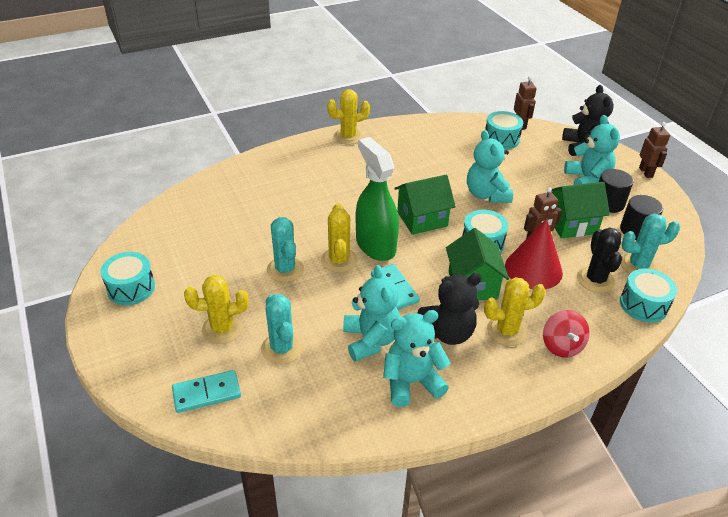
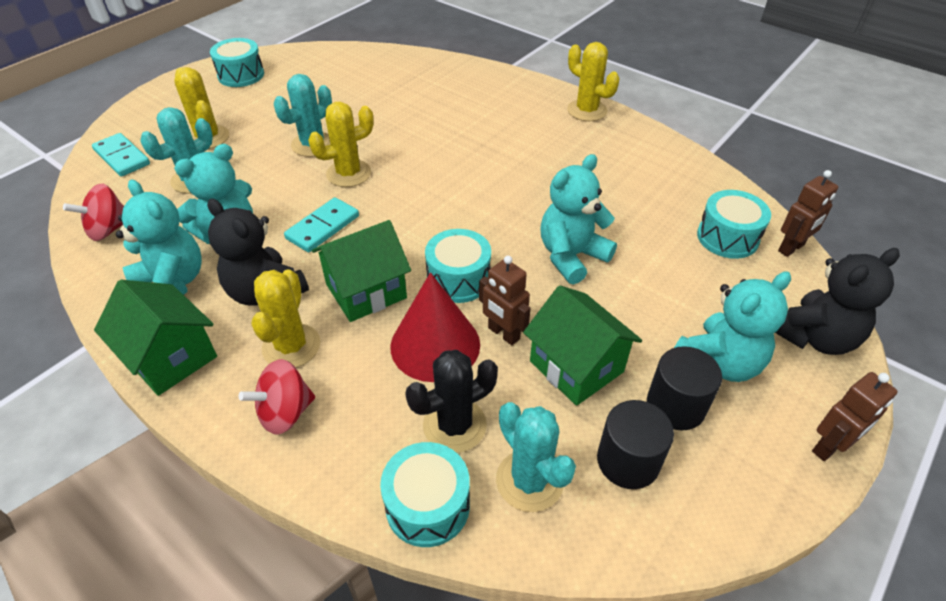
camera: 65 degrees right, 5 degrees up
green spray bottle [356,137,399,261] -> none
green house [394,175,456,235] -> green house moved to [94,279,217,396]
yellow cactus [484,277,546,346] -> yellow cactus turned 45 degrees clockwise [252,269,320,368]
none -> red spinning top [63,183,124,241]

